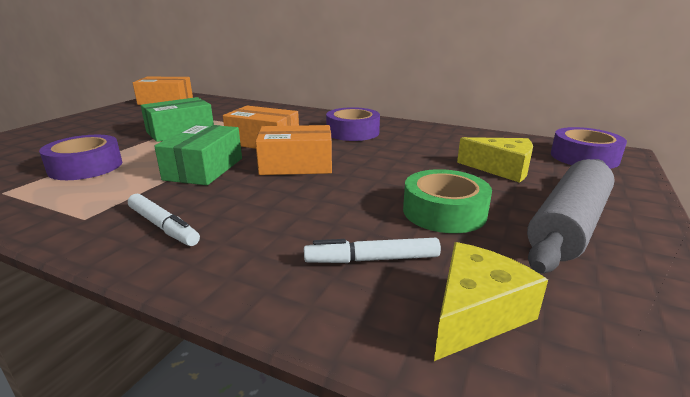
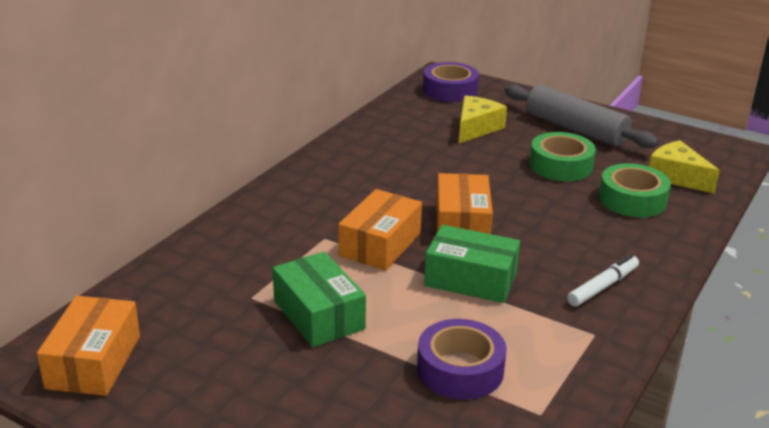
camera: 85 degrees left, 5 degrees up
white marker [304,238,441,263] -> green tape [599,163,671,218]
purple tape [326,107,380,141] -> none

